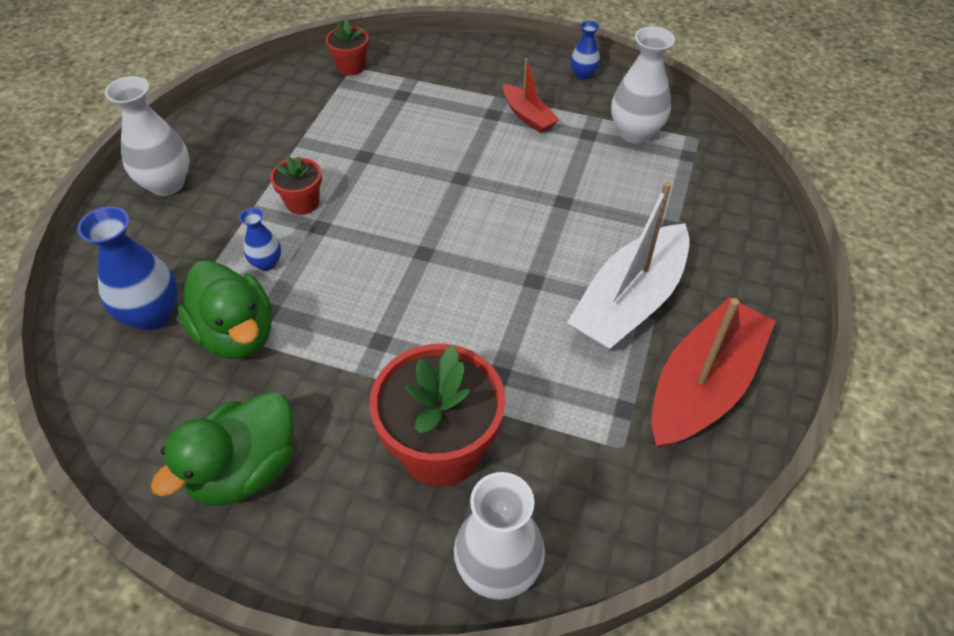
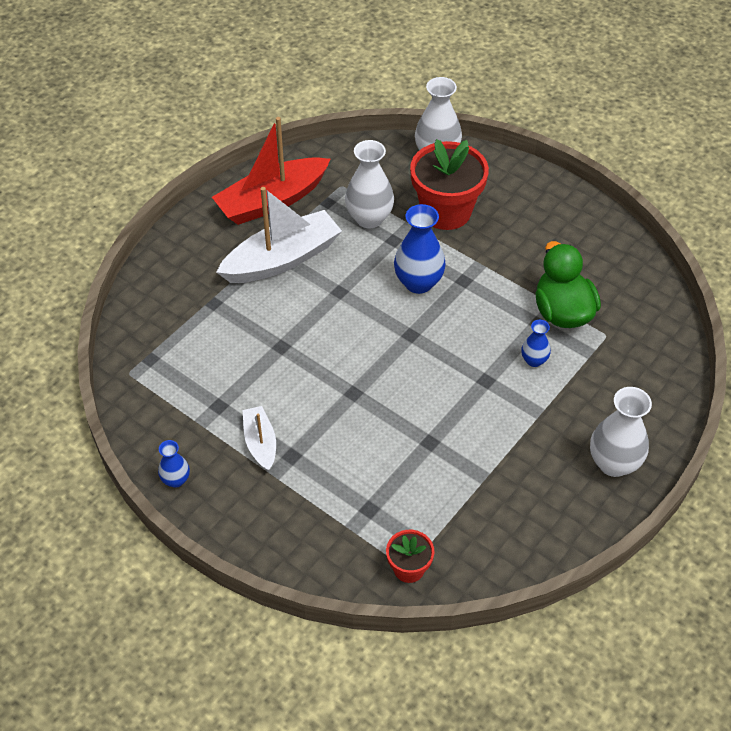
camera: 160 degrees left, 0 degrees up
blue vase [77,206,178,330] -> blue vase moved to [394,204,446,294]
green duck [151,391,294,506] -> none
red flower pot [270,156,322,215] -> none
red boat [503,58,559,133] -> white boat [243,406,276,471]
white vase [611,26,675,144] -> white vase moved to [345,140,394,228]

